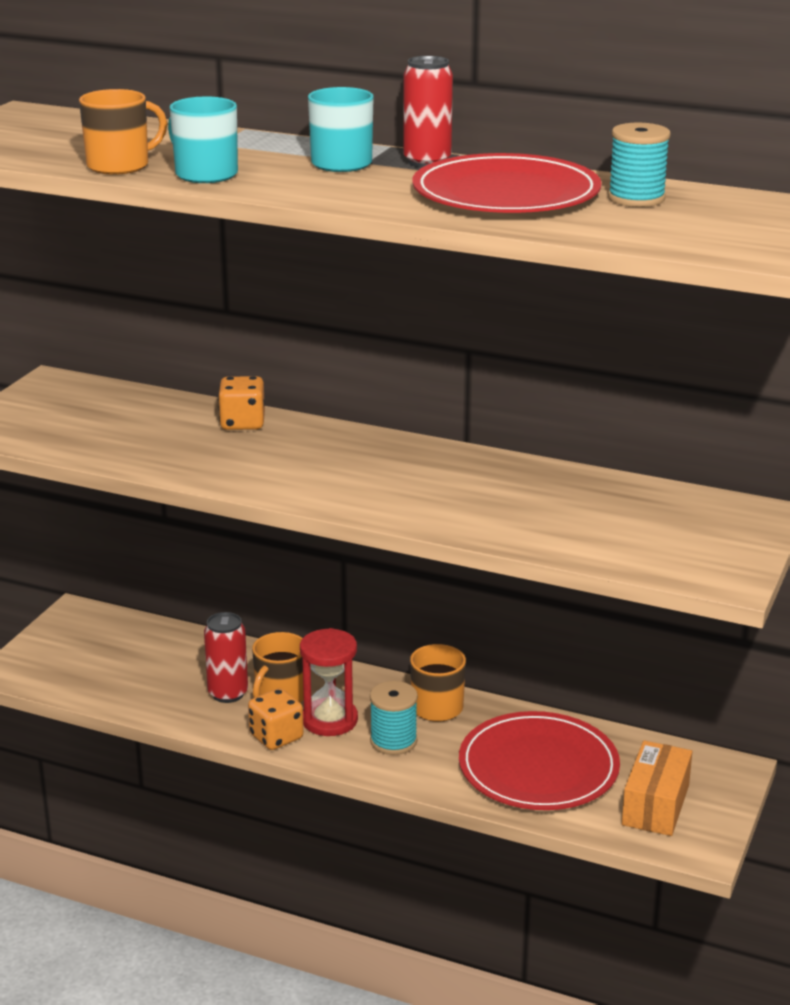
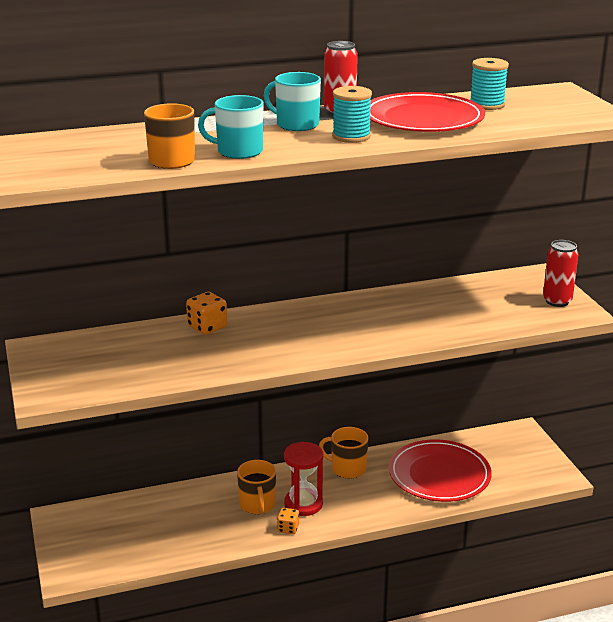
camera: 40 degrees left, 0 degrees up
red can [204,612,248,703] -> red can moved to [543,240,578,307]
orange dice [248,688,304,750] -> orange dice [277,508,299,534], size x0.64
turquoise spool [370,681,418,755] -> turquoise spool moved to [332,86,372,143]
orange box [622,740,692,836] -> none

